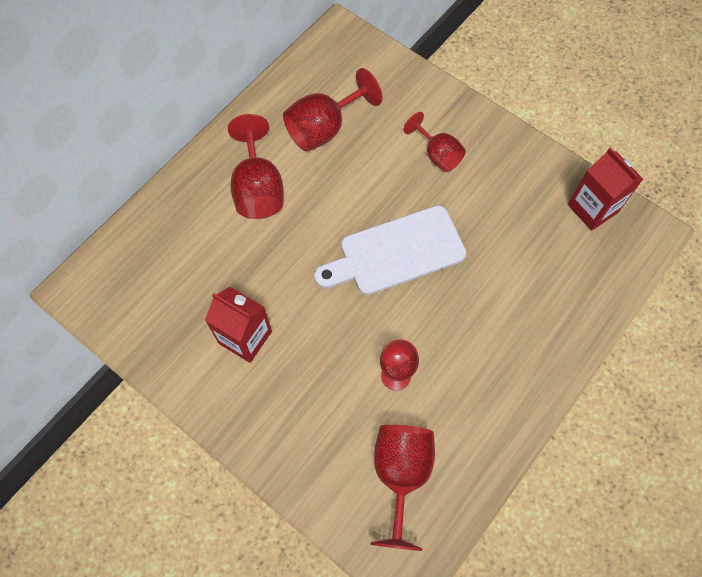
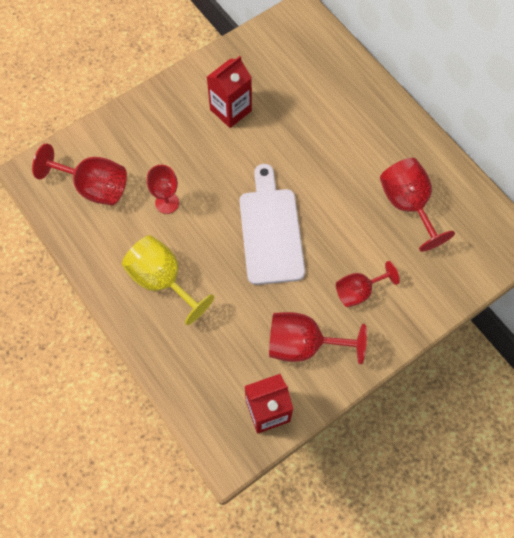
camera: 105 degrees right, 0 degrees up
red goblet [228,114,284,219] -> red goblet moved to [269,312,367,364]
none -> yellow goblet [122,235,214,325]

